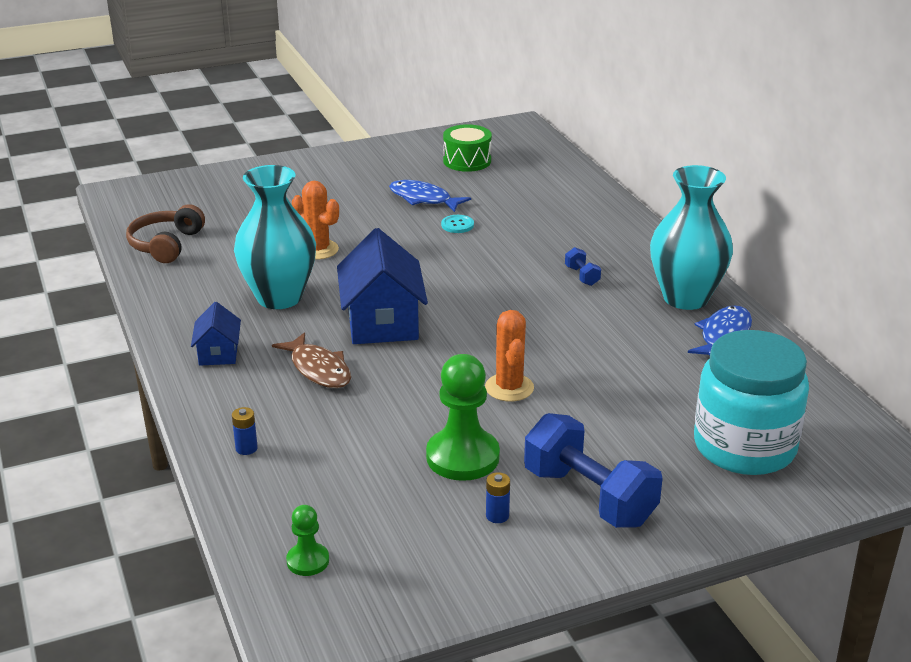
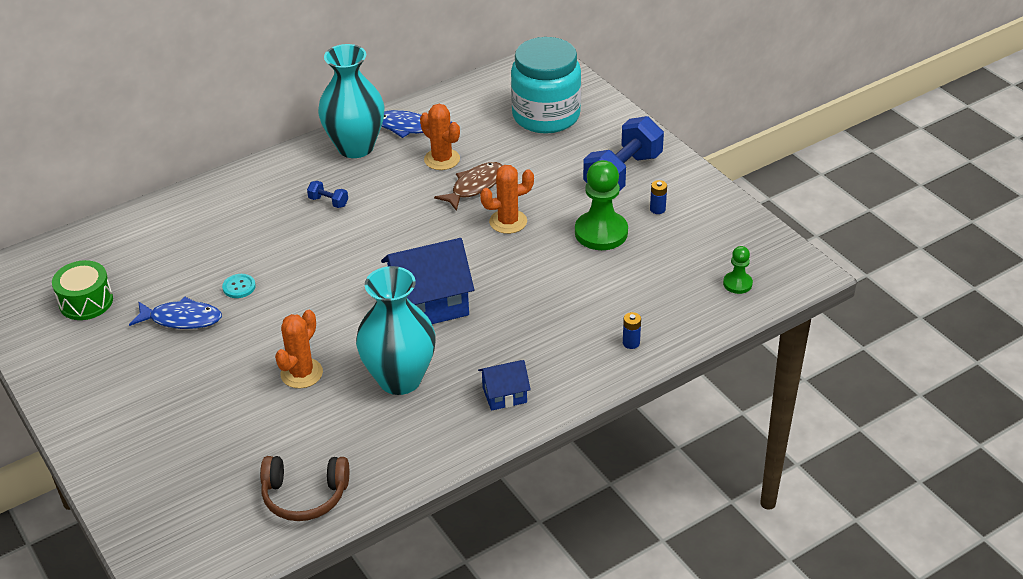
camera: 100 degrees left, 10 degrees up
brown fish [272,332,351,388] -> brown fish moved to [434,162,503,211]
blue fish [389,180,471,212] -> blue fish turned 105 degrees counterclockwise [129,297,222,329]
blue dumbbell [565,247,601,286] -> blue dumbbell turned 60 degrees clockwise [307,181,348,208]
none -> orange cactus [420,104,460,170]

